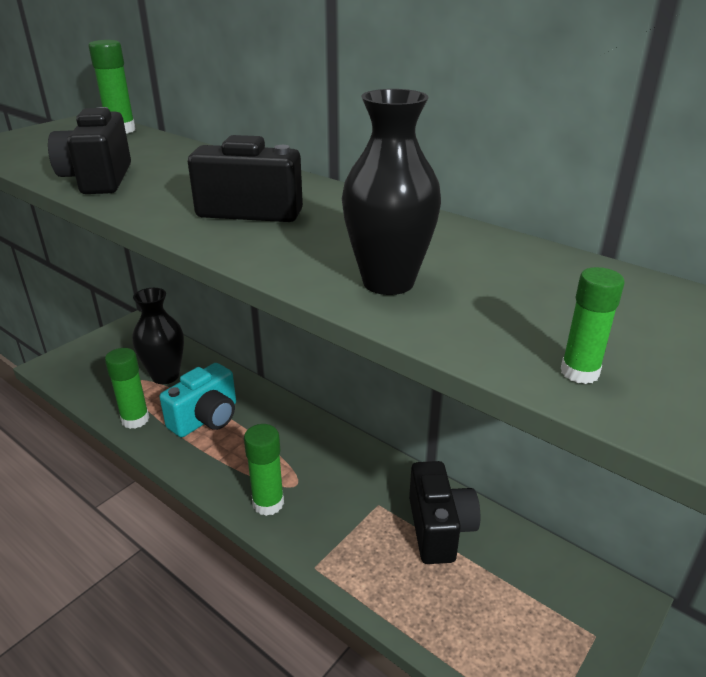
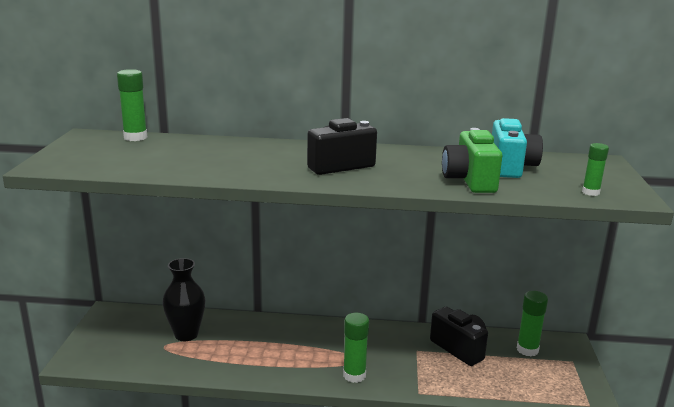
camera: 35 degrees left, 10 degrees down
black camera [48,107,131,194] -> none
green glue stick [105,348,150,429] -> green glue stick moved to [517,291,548,356]
turquoise camera [159,363,236,437] -> turquoise camera moved to [492,118,543,178]
black vase [342,89,441,295] -> green camera [442,128,502,193]

